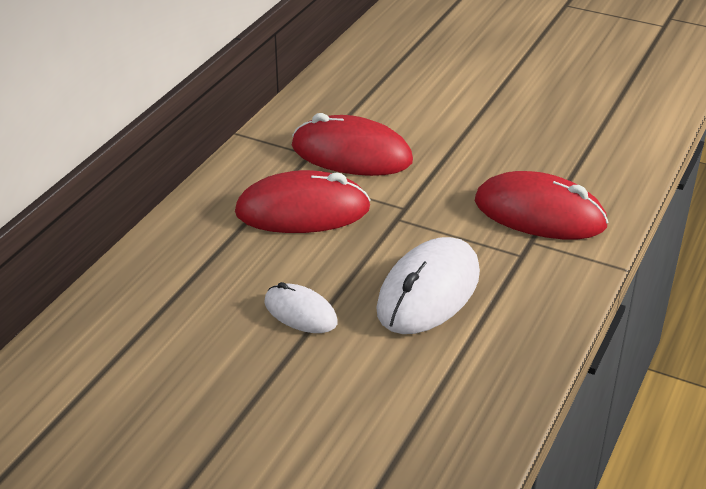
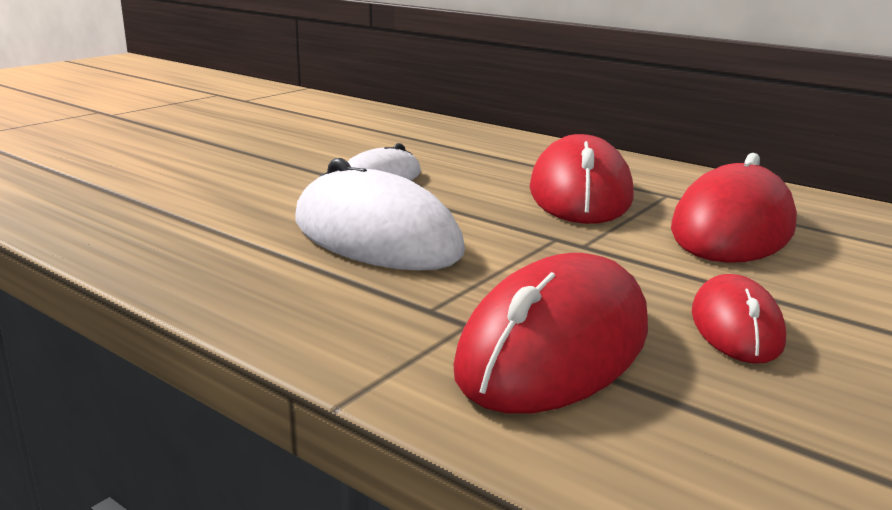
camera: 100 degrees right, 15 degrees down
none -> red mouse [692,274,786,364]

